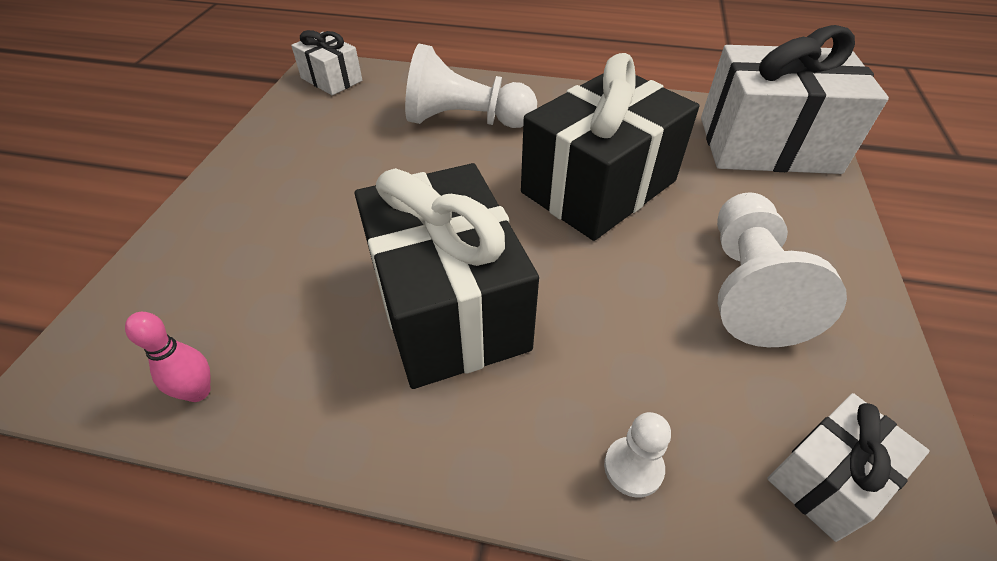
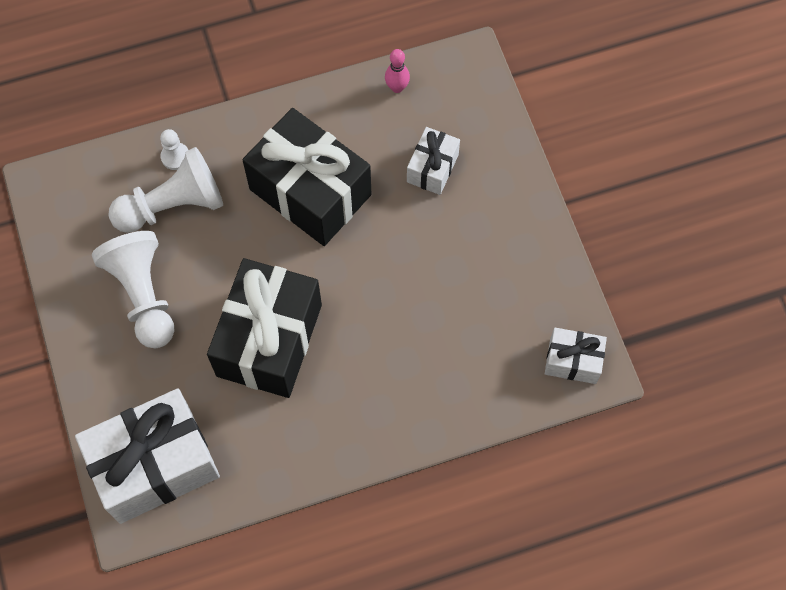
camera: 150 degrees right, 20 degrees up
white pawn [405,44,537,128] -> white pawn moved to [109,147,223,233]
white gift [767,393,930,542] -> white gift moved to [407,127,460,195]

